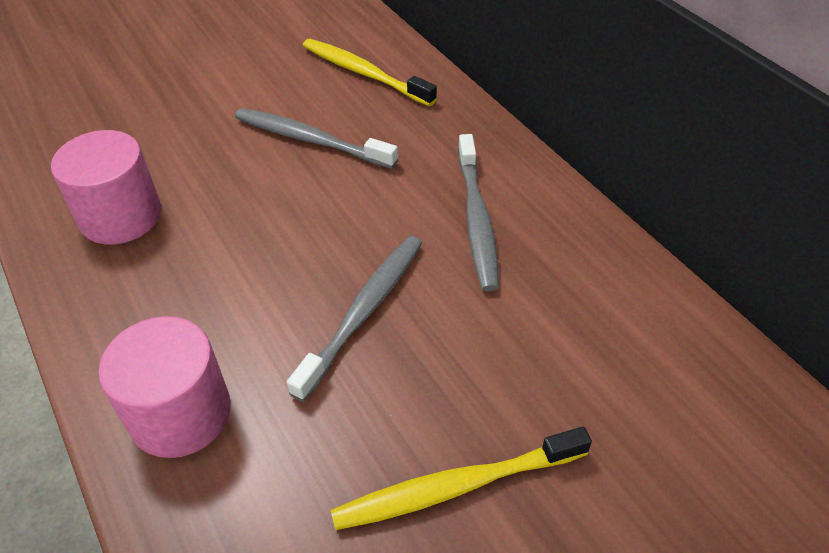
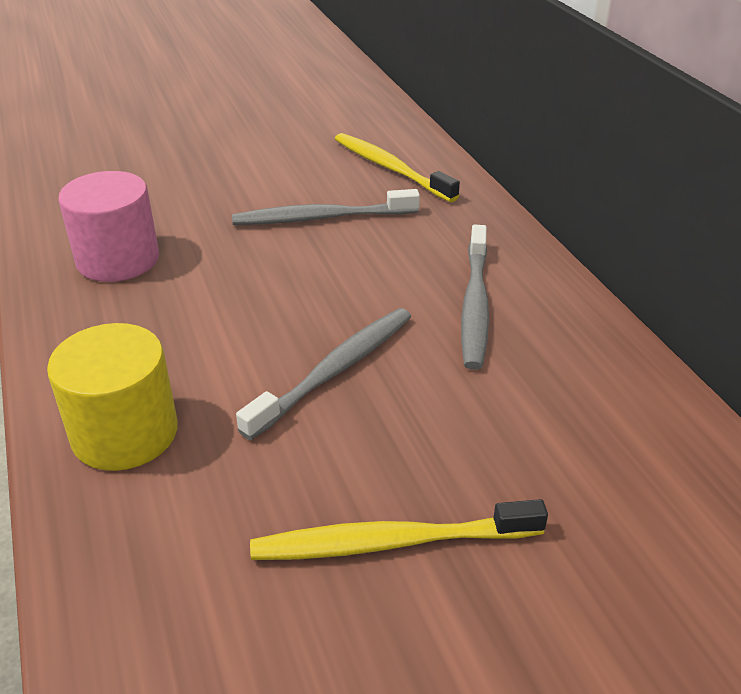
camera: 10 degrees right, 10 degrees down
pink cylinder [98,316,231,458] -> yellow cylinder [47,323,178,471]
grey toothbrush [235,108,398,169] -> grey toothbrush turned 45 degrees counterclockwise [232,189,420,225]

